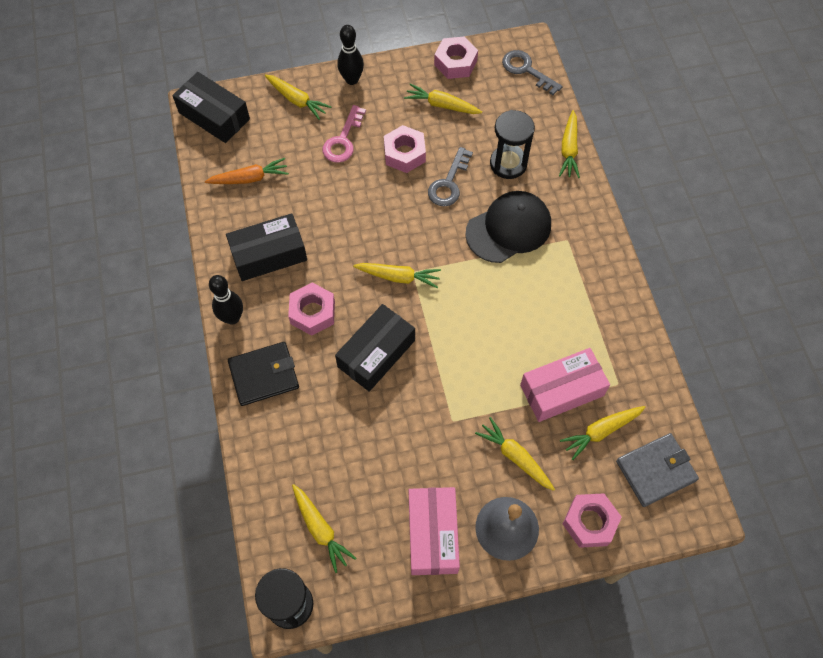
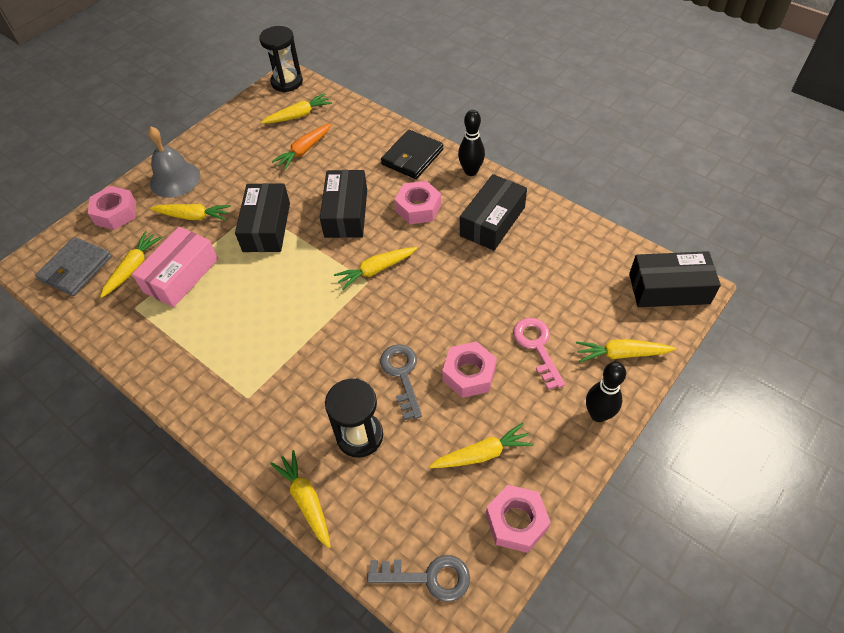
camera: 145 degrees right, 10 degrees down
orange carrot [205,158,289,184] -> orange carrot moved to [271,123,332,170]
yellow carrot [292,484,356,573] -> yellow carrot turned 135 degrees clockwise [261,93,332,124]
pink box [409,487,460,575] -> none
black cap [465,191,551,263] -> none
none -> black box [235,183,290,252]

